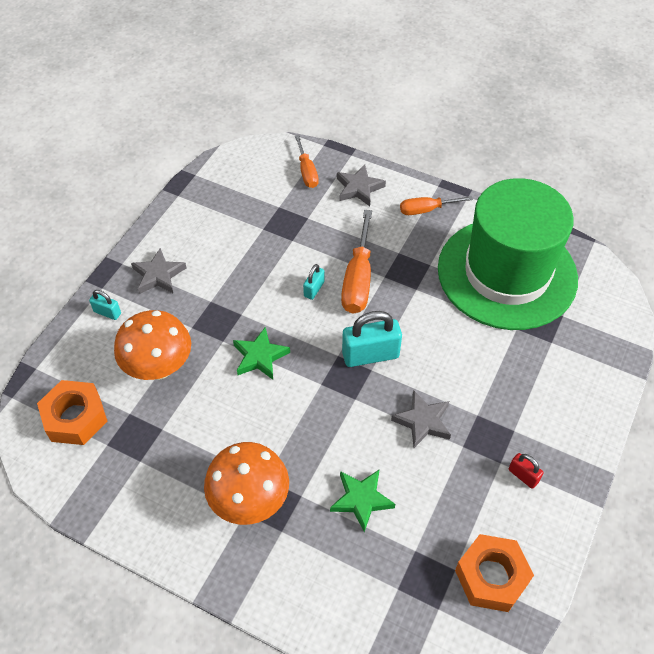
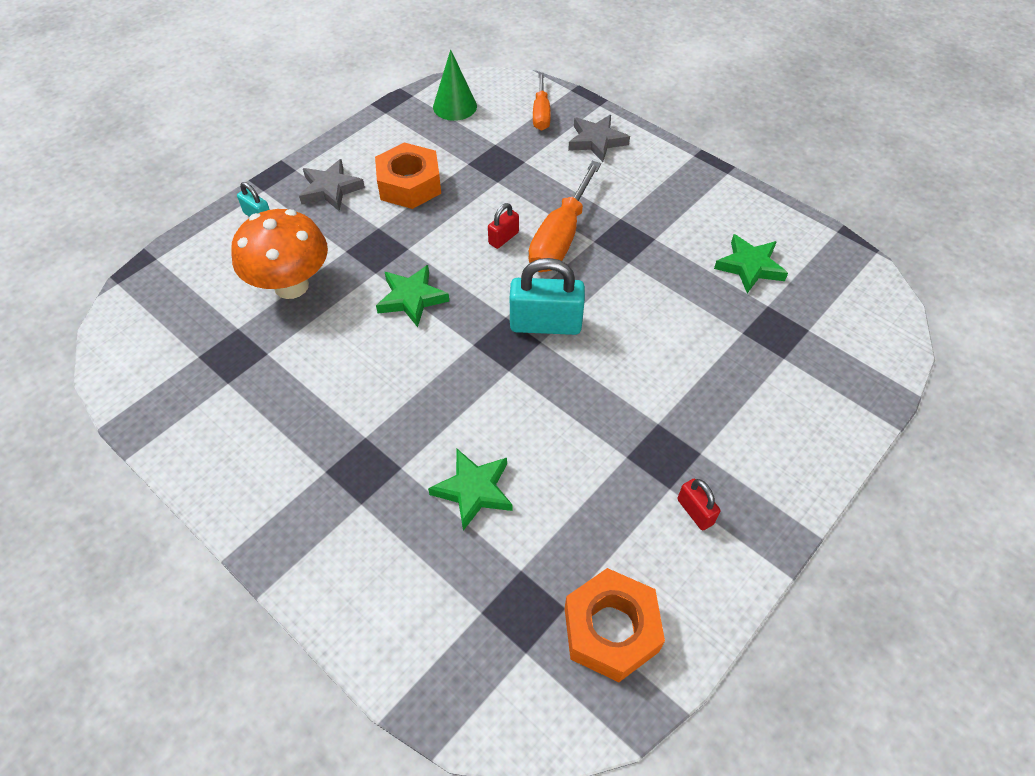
camera: 15 degrees right, 0 degrees up
orange nut [37,380,107,445] -> orange nut moved to [375,142,441,209]
orange mushroom [204,442,289,525] -> none
turquoise padlock [303,264,324,300] -> red padlock [488,203,519,249]
grey star [391,390,451,448] -> none
orange screwdriver [400,196,473,215] -> none
green hat [438,178,578,330] -> green star [714,234,788,293]
none -> green cone [433,50,477,121]

